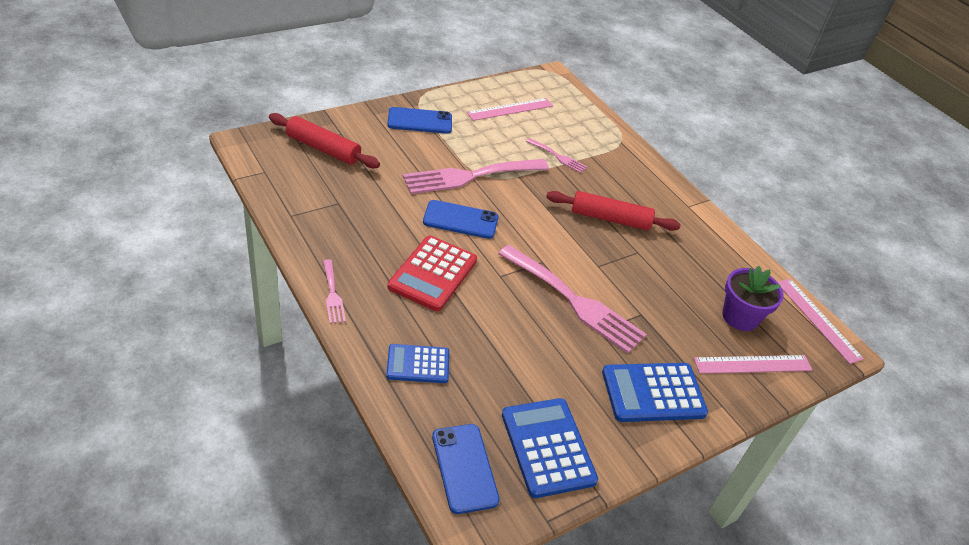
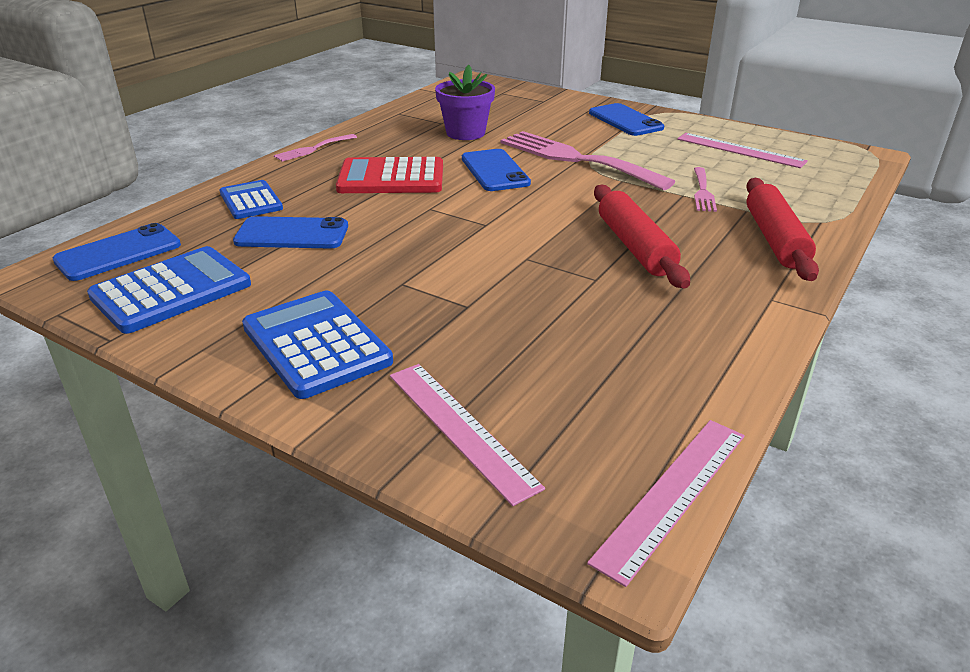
camera: 70 degrees right, 10 degrees down
red rolling pin [269,113,380,168] -> red rolling pin moved to [746,178,819,281]
pink fork [498,245,647,353] -> none
purple flower pot [722,266,784,331] -> purple flower pot moved to [435,65,495,140]
none -> blue phone [233,216,348,249]

